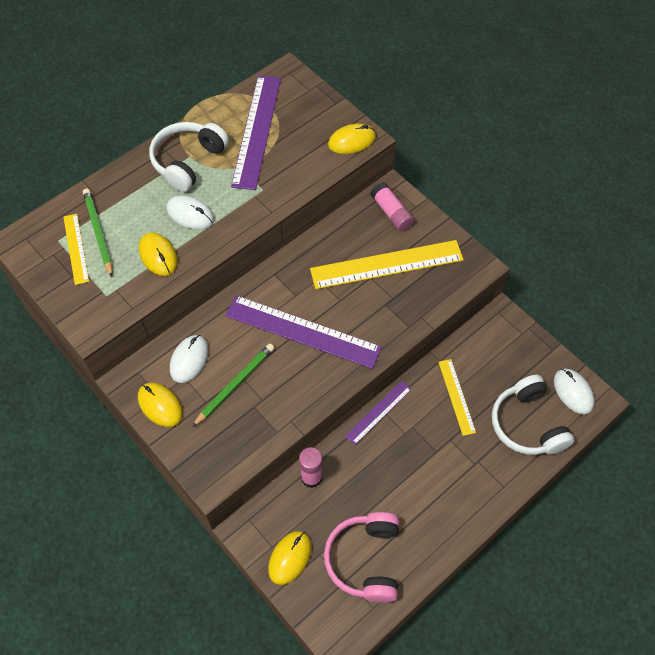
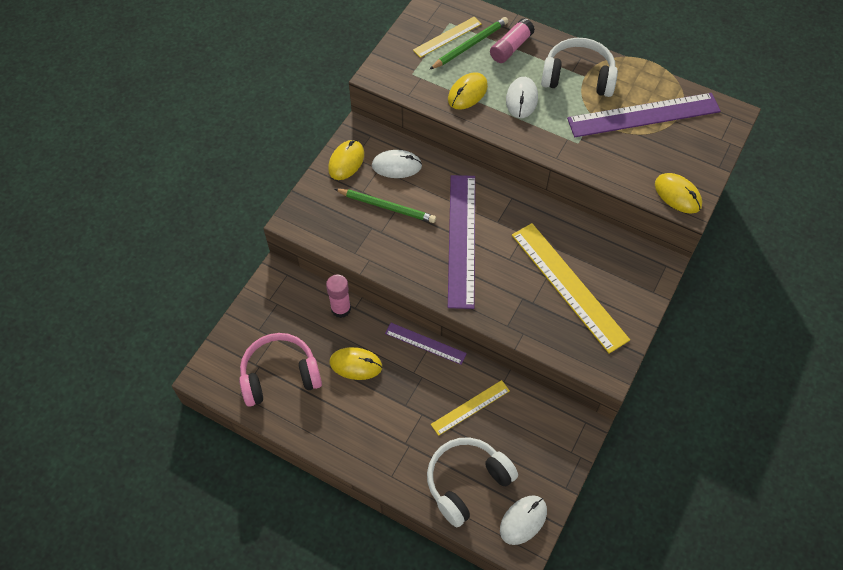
camera: 70 degrees right, 0 degrees up
yellow mouse [268,531,312,585] -> yellow mouse moved to [330,347,382,380]
pink glue stick [371,182,414,231] -> pink glue stick moved to [490,18,535,63]

